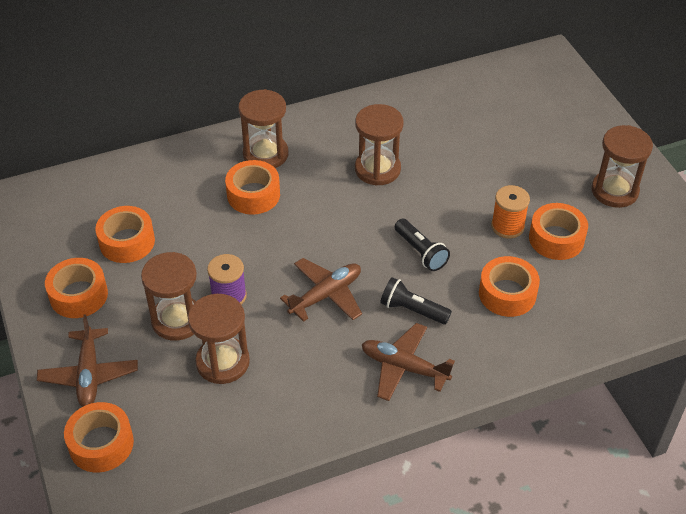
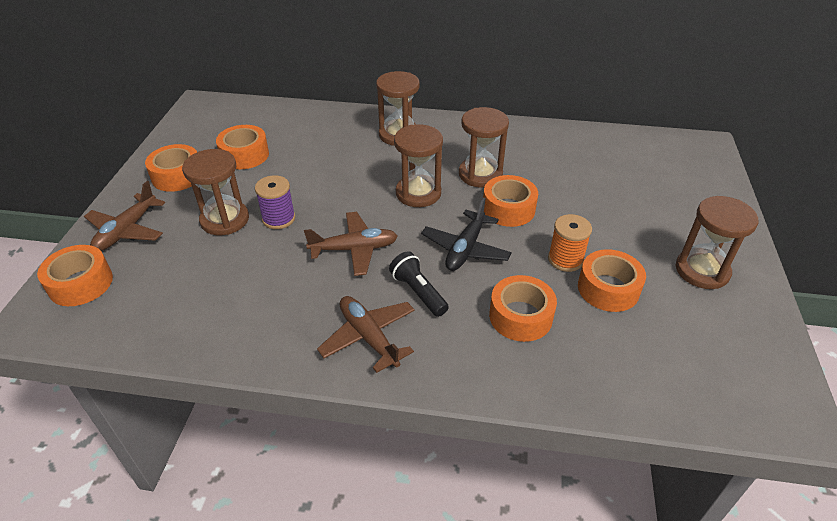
camera: 30 degrees right, 5 degrees down
brown hourglass [188,294,250,384] -> brown hourglass moved to [394,124,443,207]
orange tape [225,160,280,215] -> orange tape moved to [483,175,538,227]
black flashlight [395,219,450,271] -> black plane [421,197,512,271]

